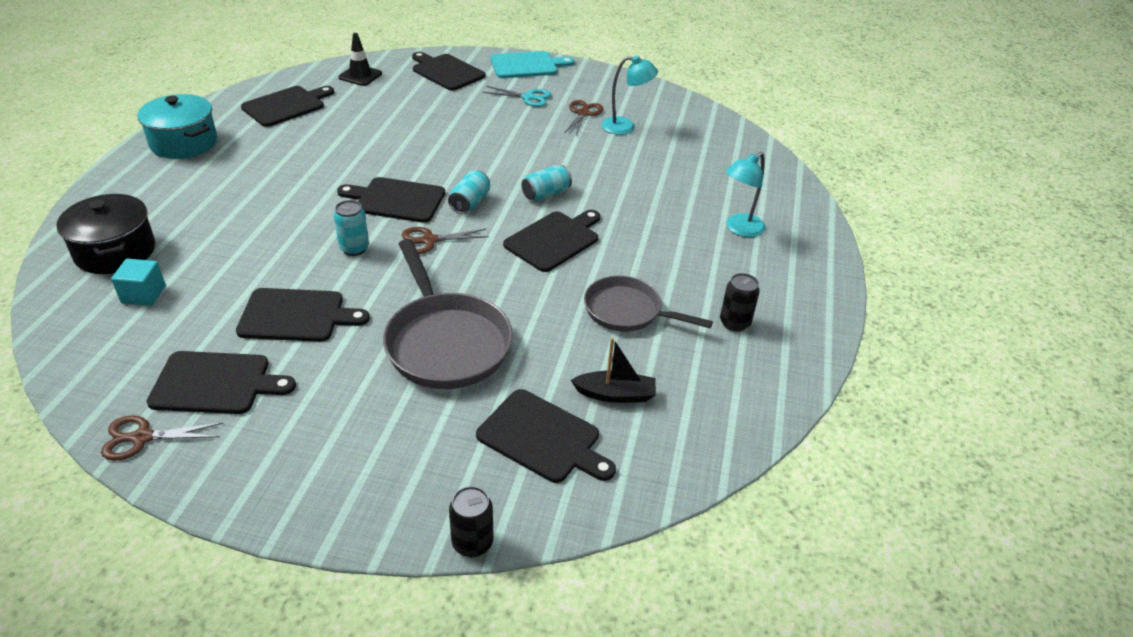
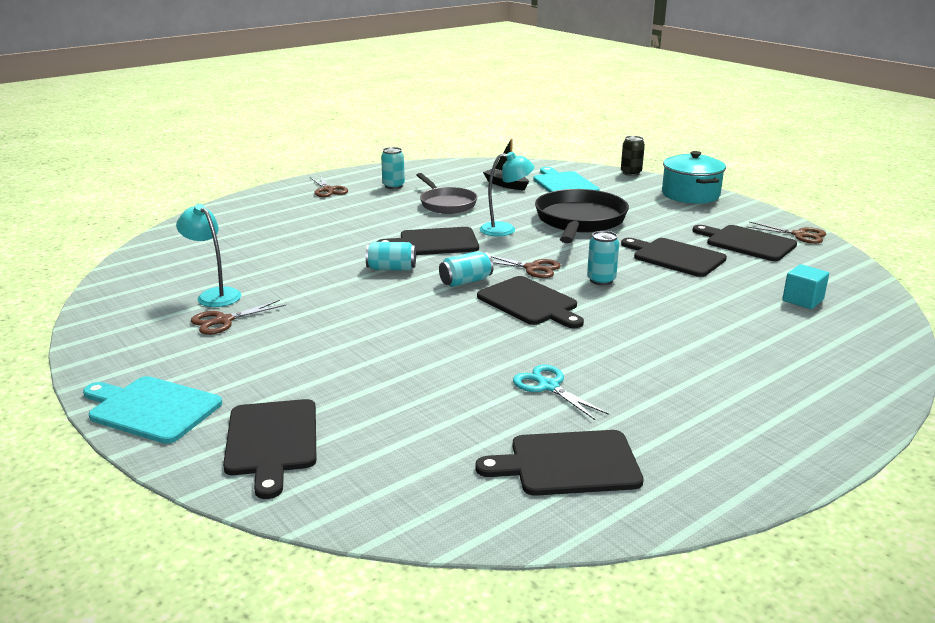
camera: 140 degrees left, 15 degrees down
black pot [57,194,155,274] -> none
turquoise pot [138,94,217,159] -> turquoise pot moved to [662,151,726,204]
black traffic cone [339,33,382,86] -> none
grey pan [383,239,513,389] -> black pan [535,189,629,243]
black cutting board [476,389,616,483] -> turquoise cutting board [533,167,600,192]
turquoise scissors [483,86,551,107] -> turquoise scissors moved to [513,364,609,420]
black can [720,273,760,332] -> turquoise can [381,147,405,189]
turquoise lamp [726,152,766,237] -> turquoise lamp moved to [480,152,534,236]
none -> brown scissors [310,175,348,197]

